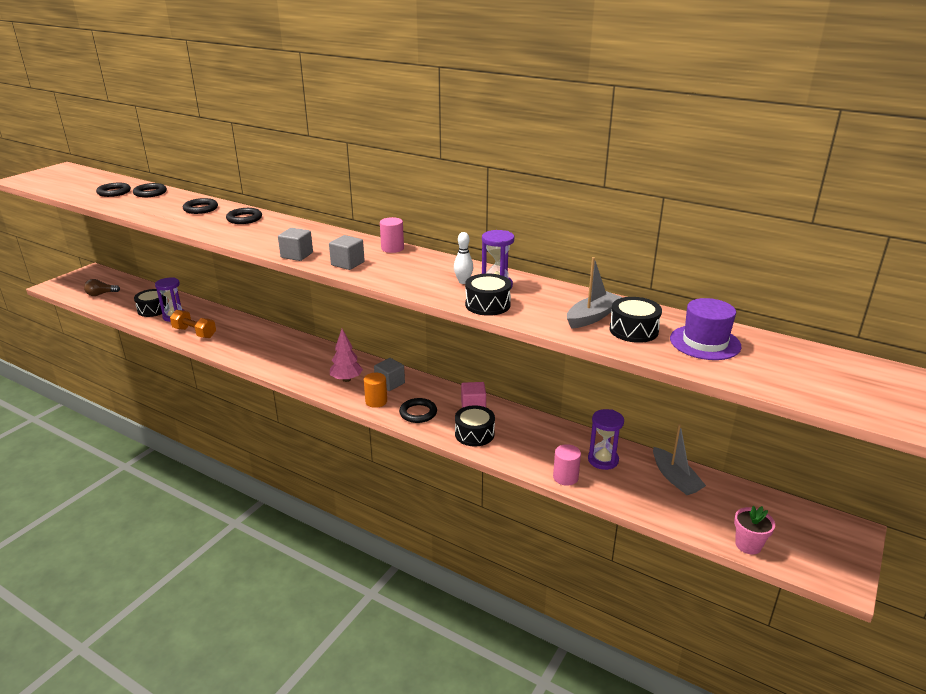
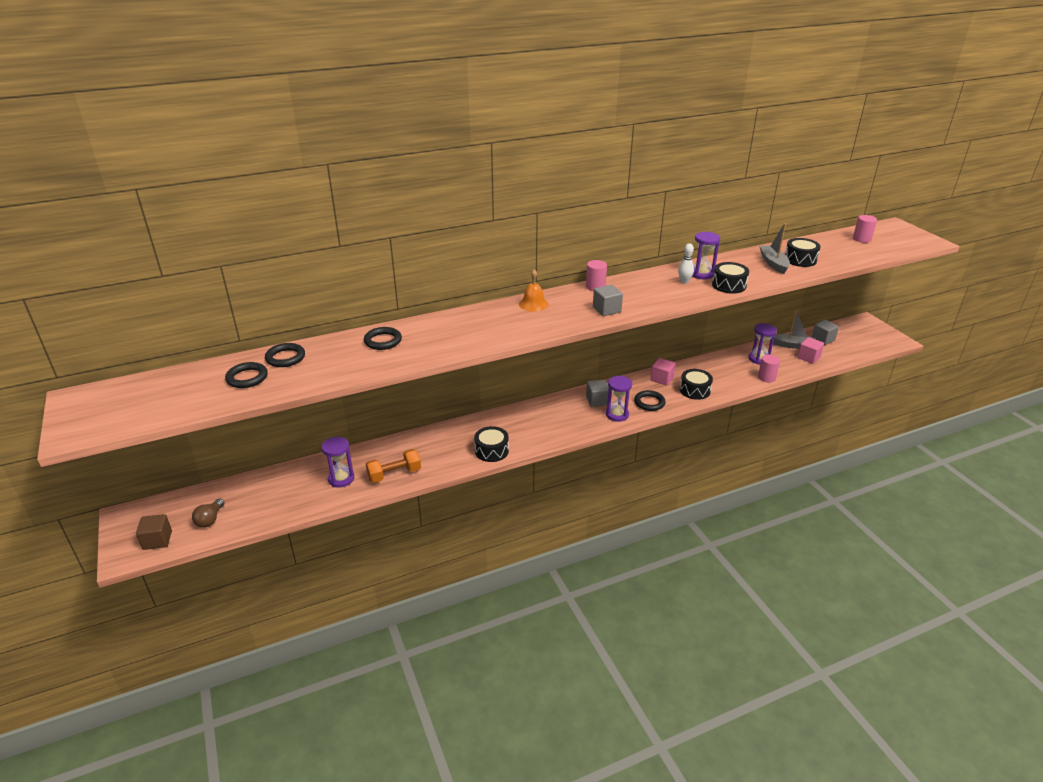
camera: 55 degrees left, 5 degrees up
black drum [134,289,168,317] -> black drum moved to [474,426,509,462]
black ring [226,208,262,224] -> none
grey cube [278,228,313,261] -> grey cube moved to [812,320,839,345]
pink tree [330,329,363,382] -> none
orange cylinder [364,373,387,408] -> purple hourglass [606,376,632,422]
purple hat [670,298,742,360] -> none
pink flower pot [734,506,775,555] -> none
none -> brown cube [136,514,172,550]
none -> orange bell [519,269,549,312]
none -> pink cube [797,337,824,364]
none -> pink cylinder [853,215,877,243]

